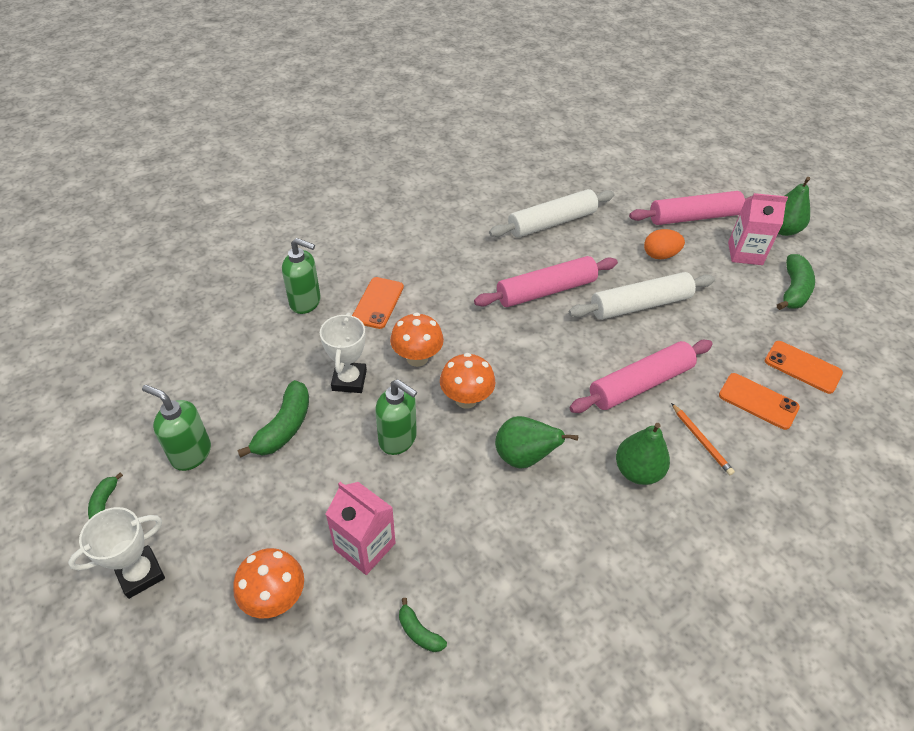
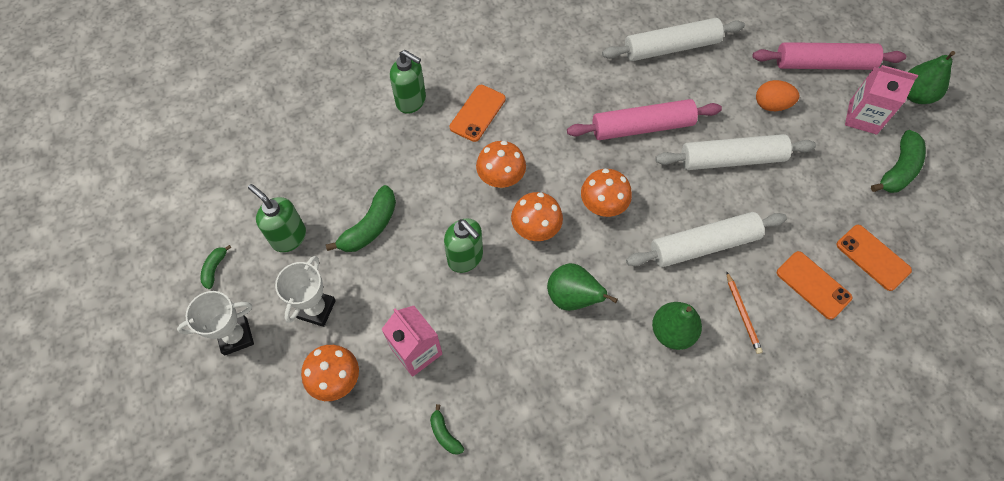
camera: 15 degrees right, 15 degrees up
white trophy [320,313,367,393] -> white trophy moved to [275,256,336,327]
pink rolling pin [570,340,713,413] -> white rolling pin [626,212,787,267]
none -> orange mushroom [581,169,632,217]

